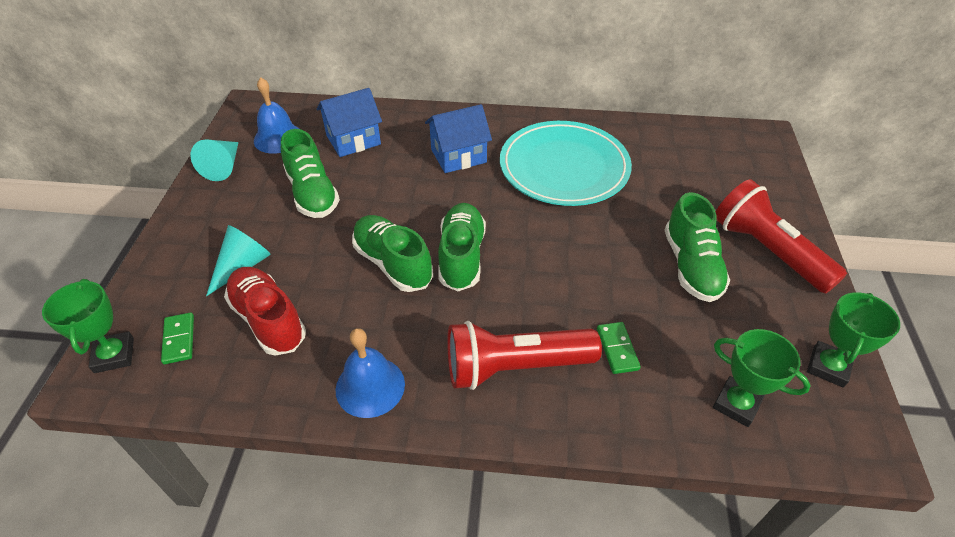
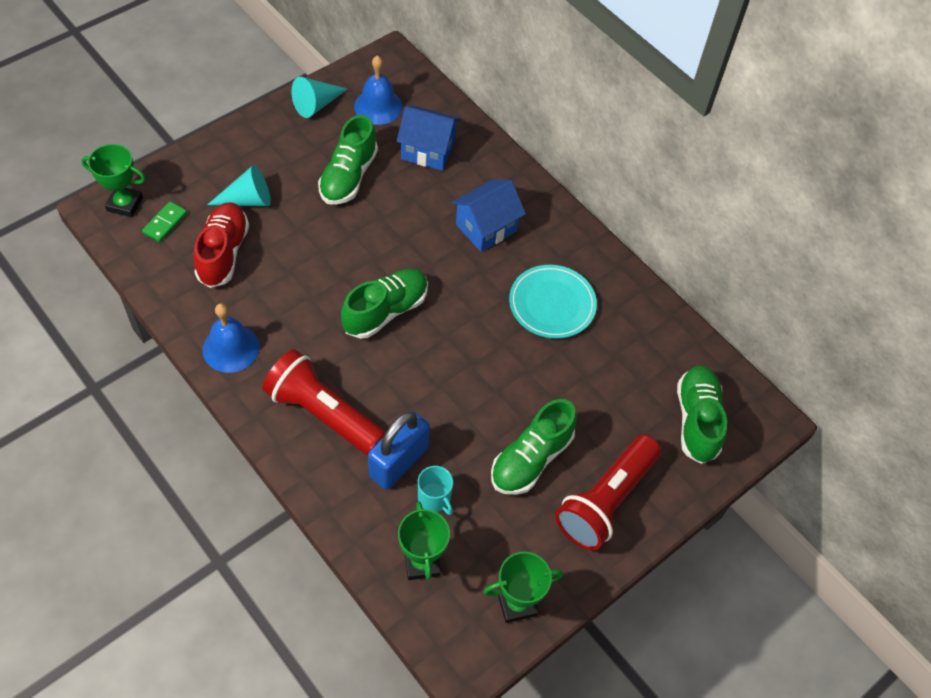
camera: 40 degrees right, 10 degrees up
green trophy [42,279,134,373] -> green trophy turned 75 degrees clockwise [81,144,146,217]
green shoe [352,215,433,292] -> green shoe moved to [677,365,727,464]
blue house [425,104,492,173] -> blue house turned 60 degrees counterclockwise [452,179,526,252]
turquoise plate [500,121,632,206] -> turquoise plate [509,265,597,339], size x0.64
green domino [597,322,641,374] -> blue padlock [368,411,430,490]
red flashlight [716,179,847,294] -> red flashlight turned 150 degrees counterclockwise [555,435,661,551]
none -> turquoise mug [418,466,453,515]

